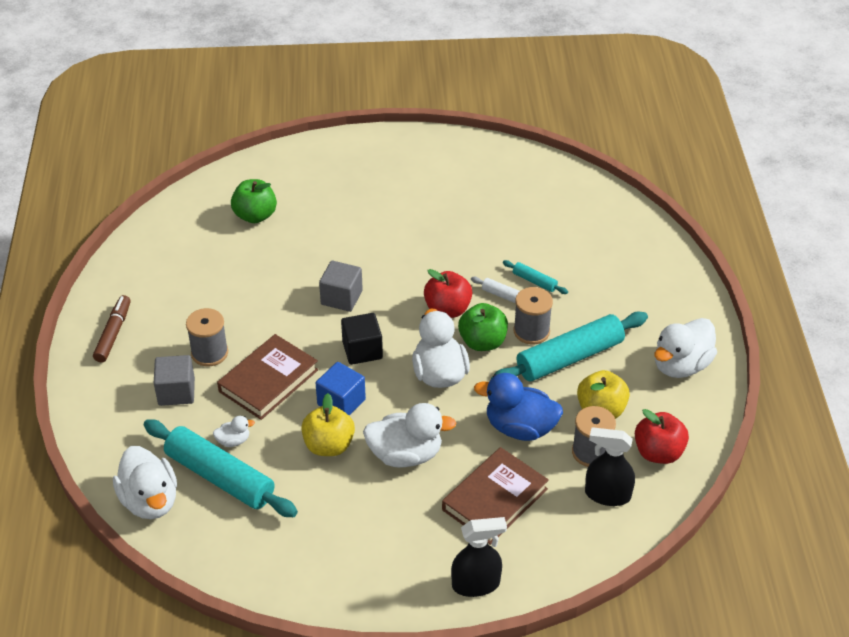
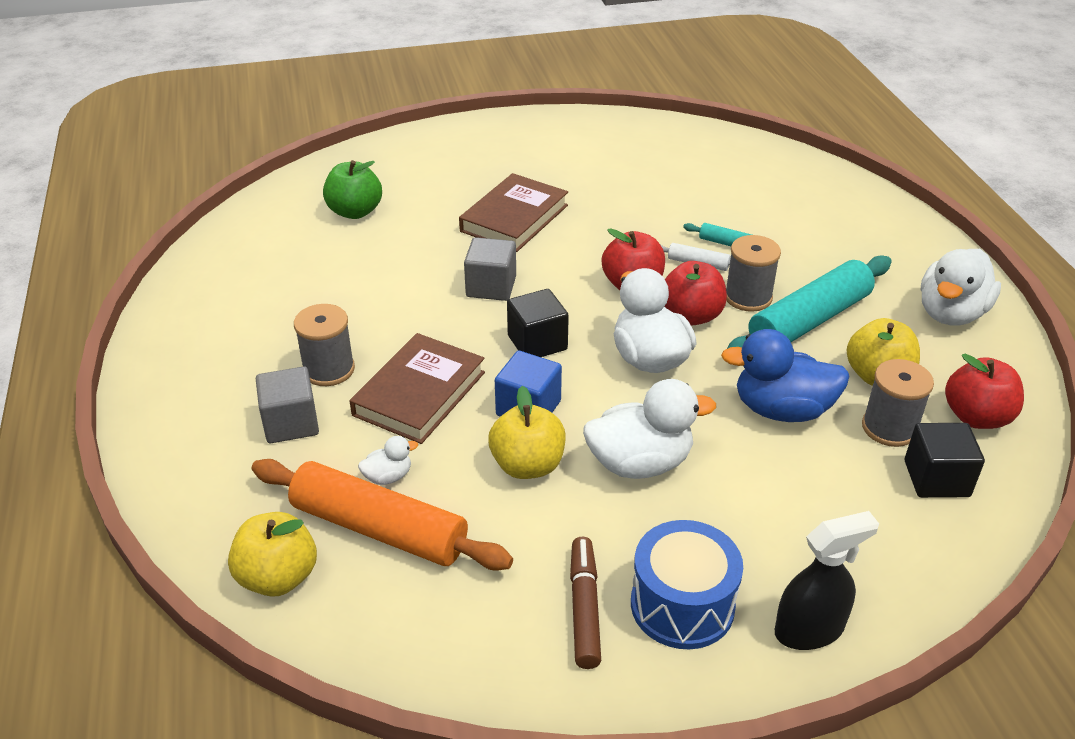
camera: 10 degrees left, 5 degrees down
brown marker [93,295,131,362] -> brown marker moved to [570,537,601,669]
white duck [113,446,177,519] -> yellow apple [228,512,317,597]
turquoise rolling pin [144,419,298,517] -> orange rolling pin [252,459,513,571]
brown book [442,447,549,545] -> brown book moved to [459,173,568,252]
green apple [458,303,508,351] -> red apple [665,261,727,326]
black spray bottle [585,428,635,506] -> black cube [905,423,985,498]
none -> blue drum [631,520,743,650]

